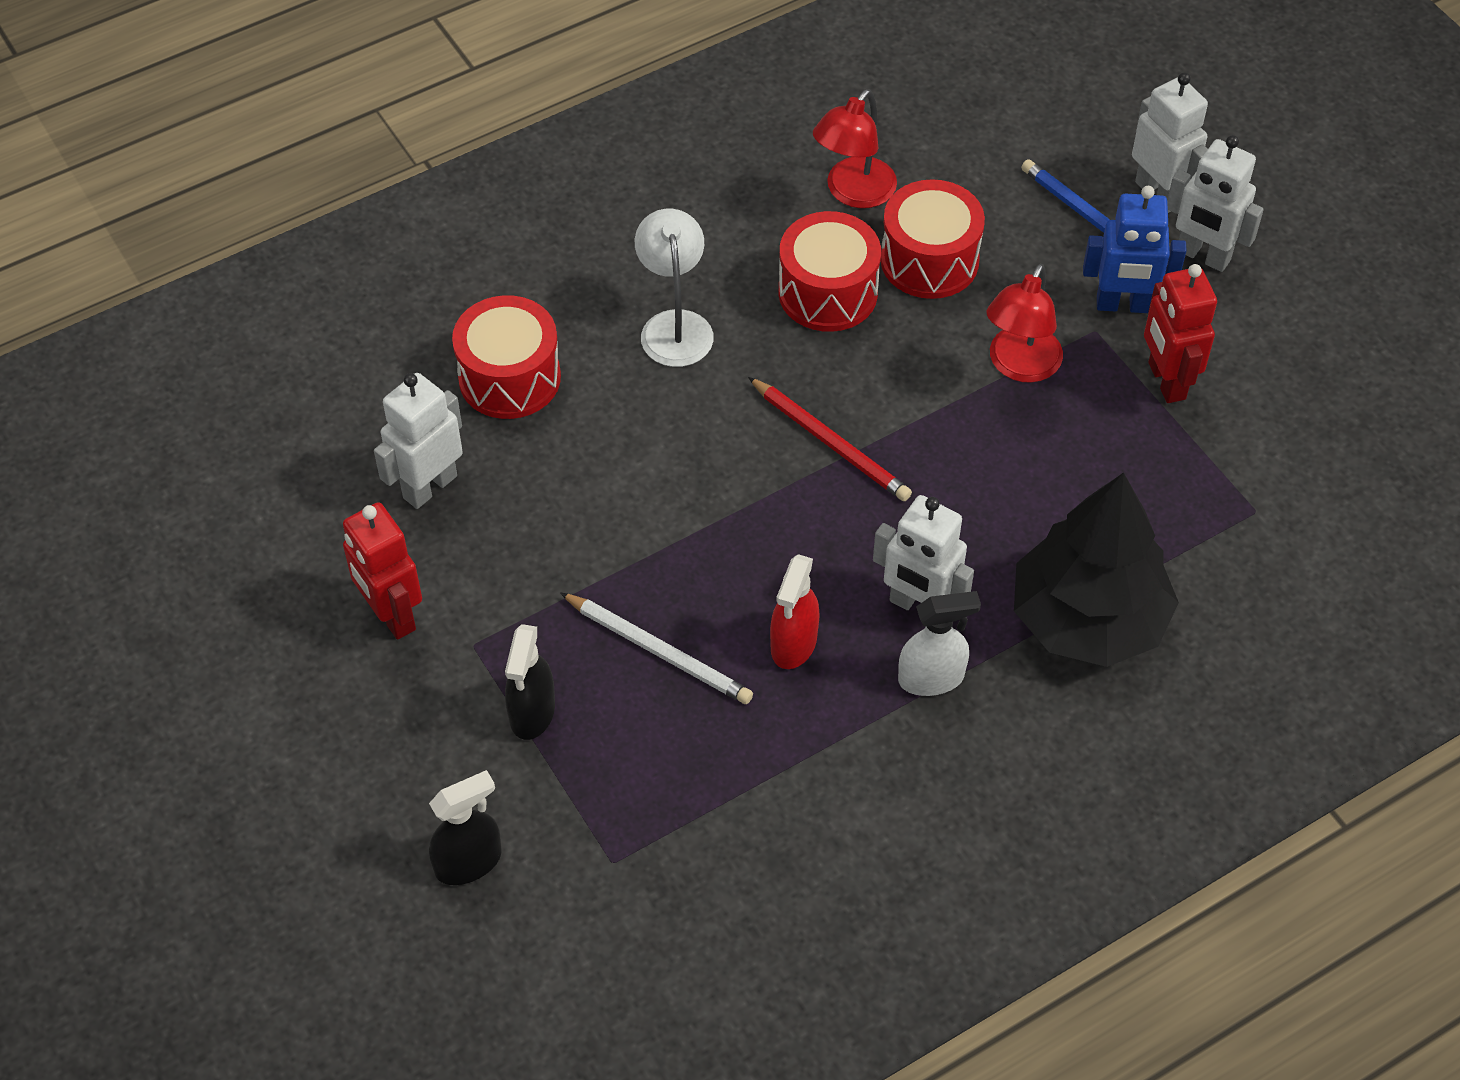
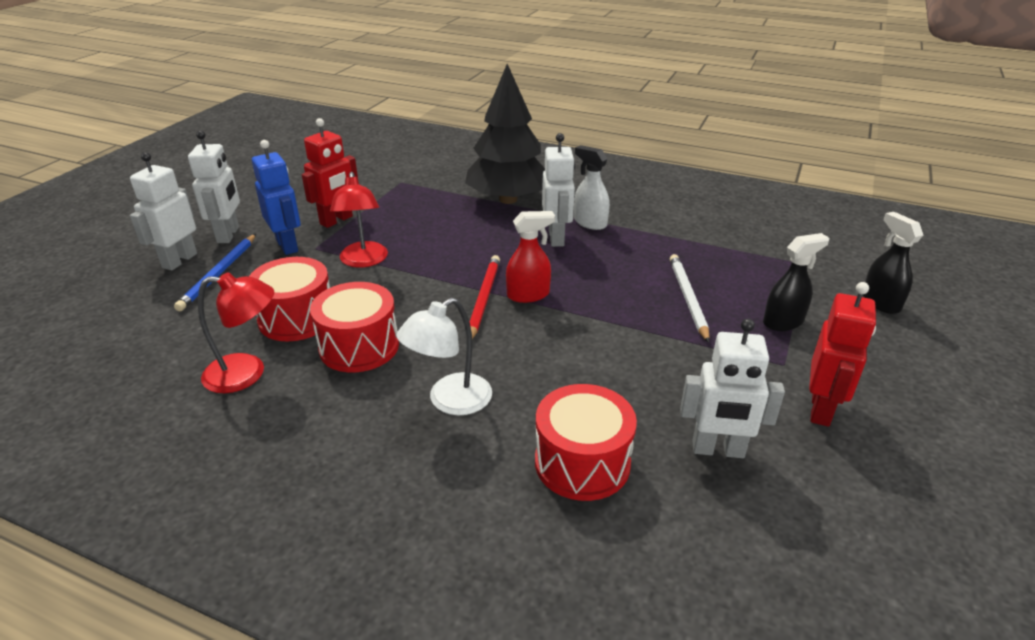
camera: 125 degrees left, 20 degrees down
black spray bottle [429,770,501,885] -> black spray bottle turned 45 degrees clockwise [863,212,923,314]
red spray bottle [770,554,820,669] -> red spray bottle moved to [506,211,555,303]
red lamp [987,264,1063,383] -> red lamp turned 90 degrees clockwise [330,172,388,268]

